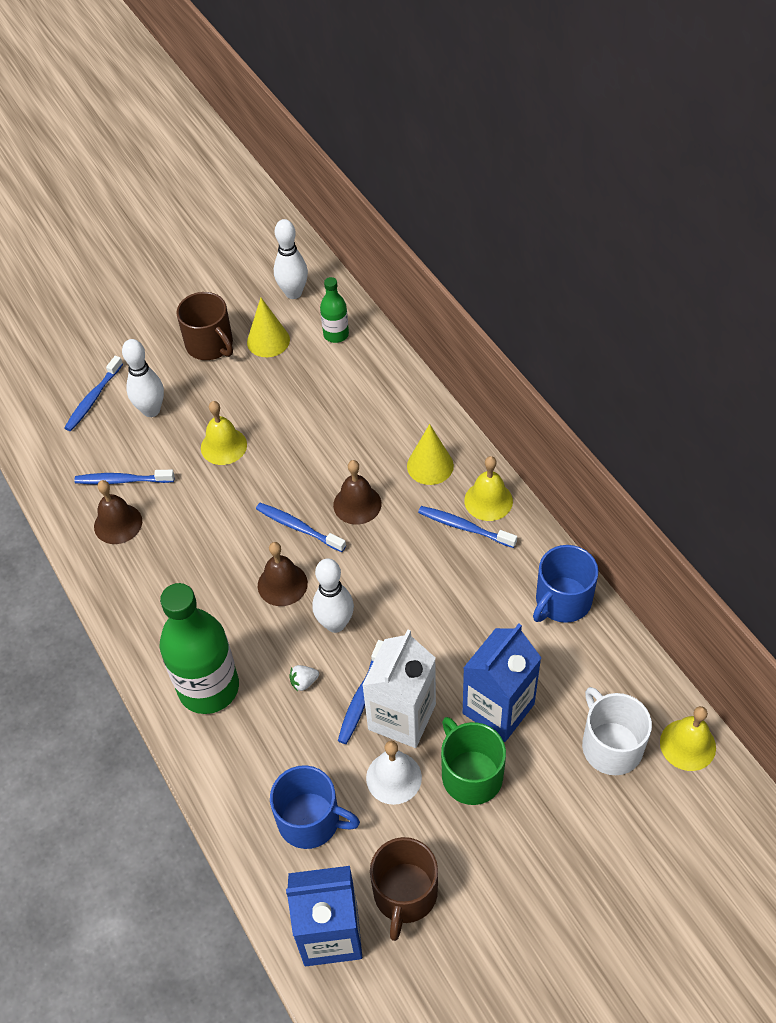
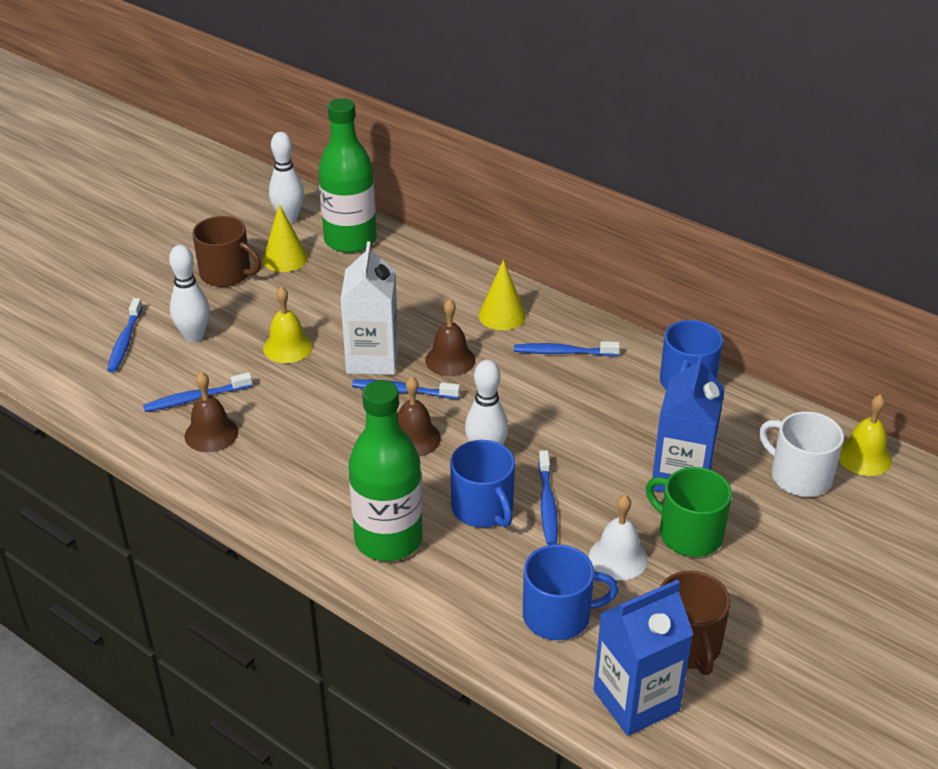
camera: 25 degrees left, 15 degrees down
white strawberry [289,665,319,691] -> blue mug [450,440,515,528]
green bottle [320,277,349,343] -> green bottle [318,98,377,253], size x2.00
white carton [362,629,436,748] -> white carton moved to [340,241,399,375]
yellow bell [464,456,513,521] -> none

